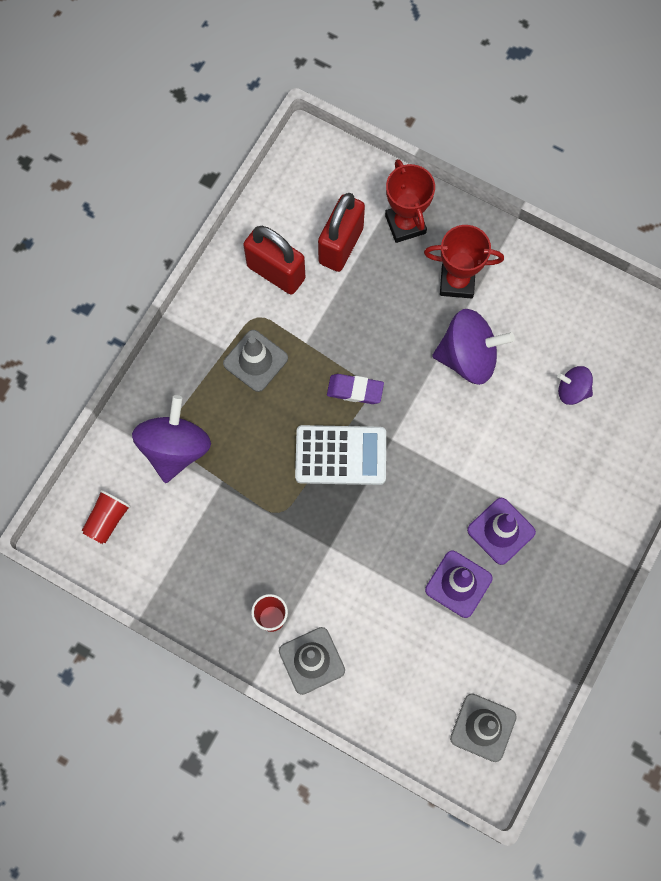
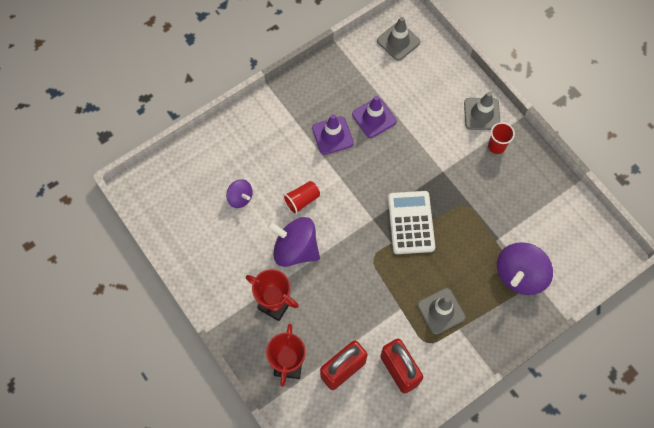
camera: 155 degrees left, 5 degrees down
red cup [82,490,131,544] -> red cup moved to [283,181,320,215]
white calculator [295,425,386,485] -> white calculator turned 60 degrees clockwise [388,191,435,254]
purple eraser [327,374,384,404] -> none

